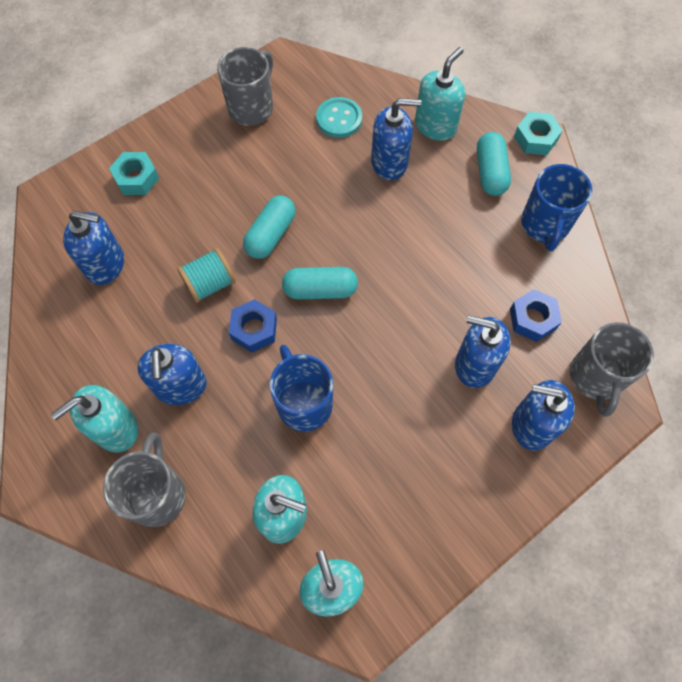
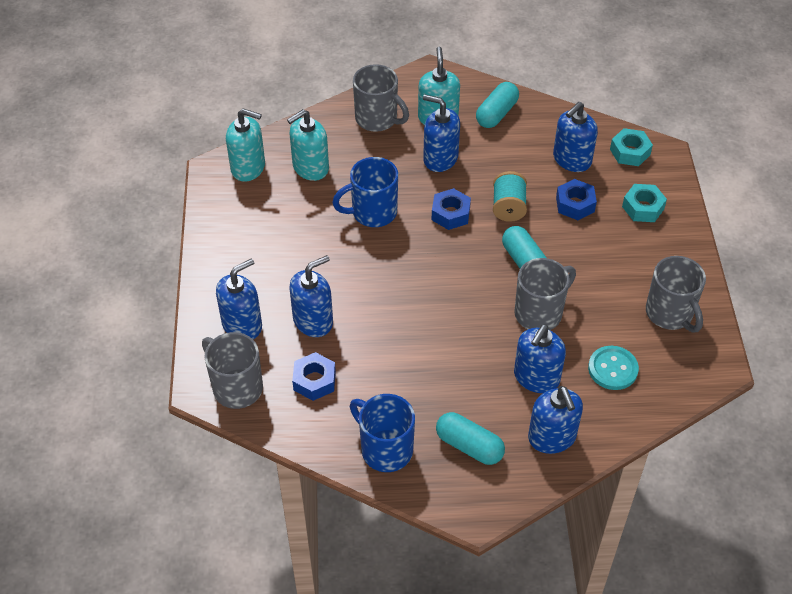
camera: 125 degrees right, 15 degrees down
blue mug [270,345,333,432] -> blue mug turned 150 degrees clockwise [332,157,398,227]
turquoise capsule [282,267,358,300] -> turquoise capsule moved to [476,82,519,128]
turquoise soap dispenser [415,47,465,141] -> blue soap dispenser [528,386,583,454]
turquoise nut [514,112,563,155] -> turquoise nut moved to [610,128,653,166]
none -> grey mug [514,258,576,330]
none -> blue nut [556,179,597,220]

